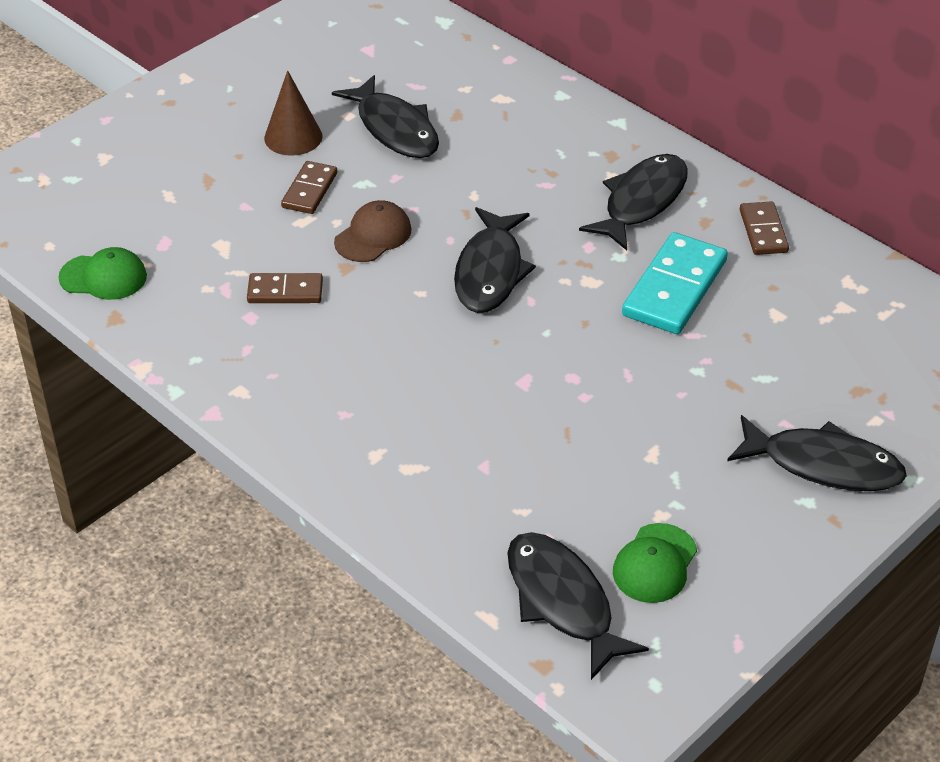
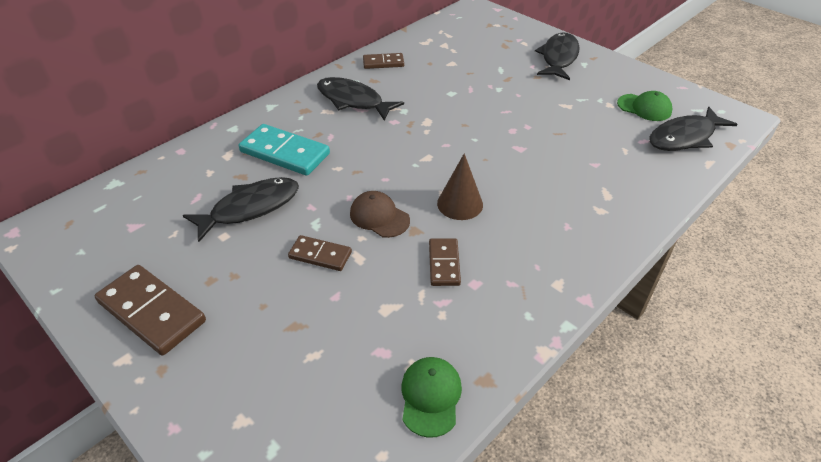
camera: 90 degrees left, 0 degrees up
brown cone [264,70,323,156] -> brown cone moved to [437,153,483,220]
black fish [454,207,536,313] -> none
turquoise domino [622,232,728,334] -> turquoise domino moved to [239,124,330,176]
none -> brown domino [95,265,206,355]

